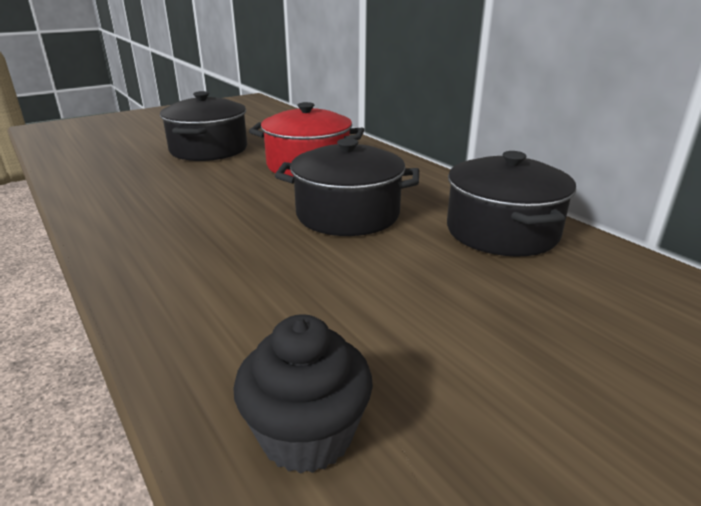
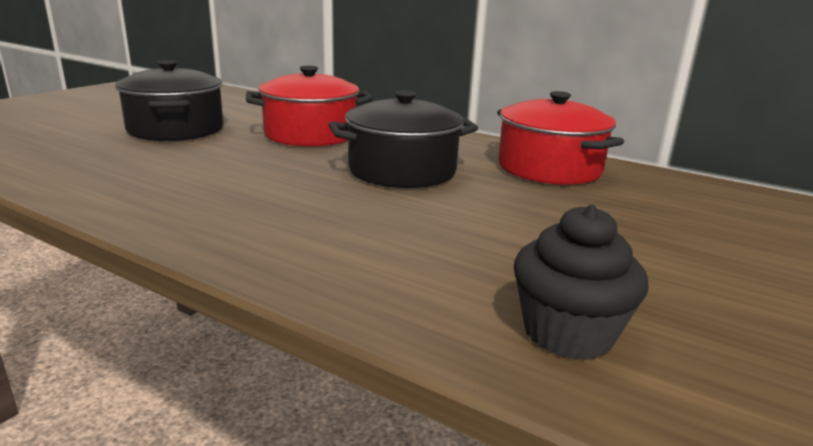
camera: 25 degrees left, 5 degrees down
black pot [447,151,576,257] -> red pot [497,91,624,185]

